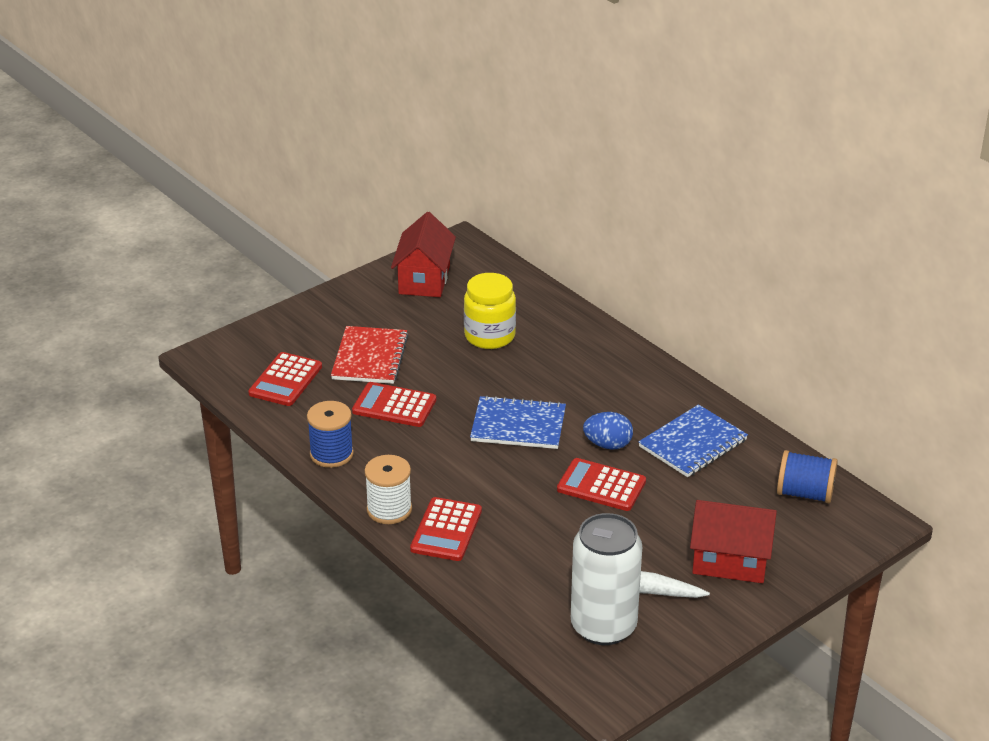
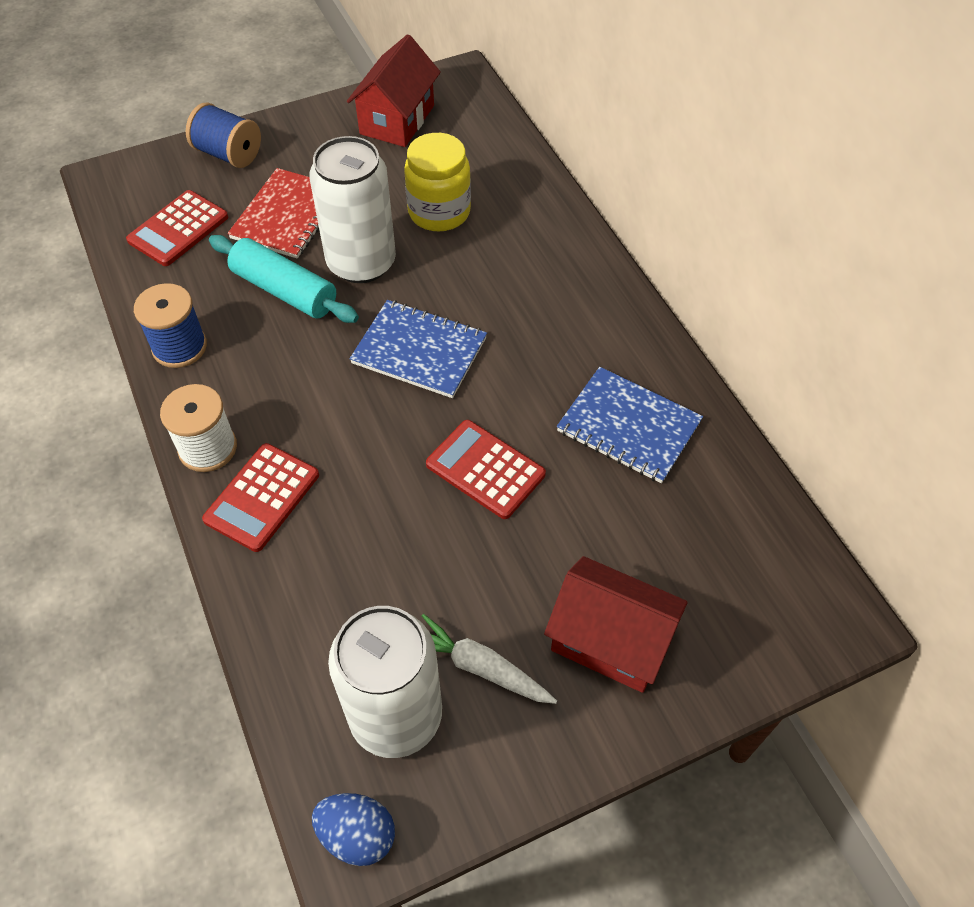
camera: 15 degrees right, 20 degrees up
red calculator [352,382,436,427] -> turquoise rolling pin [209,235,359,323]
blue egg [583,412,633,450] -> blue egg moved to [312,793,395,866]
blue notebook [638,404,748,477] -> blue notebook turned 60 degrees clockwise [557,367,703,483]
blue spool [777,450,838,503] -> blue spool moved to [186,102,261,168]
none -> white can [309,136,396,283]

